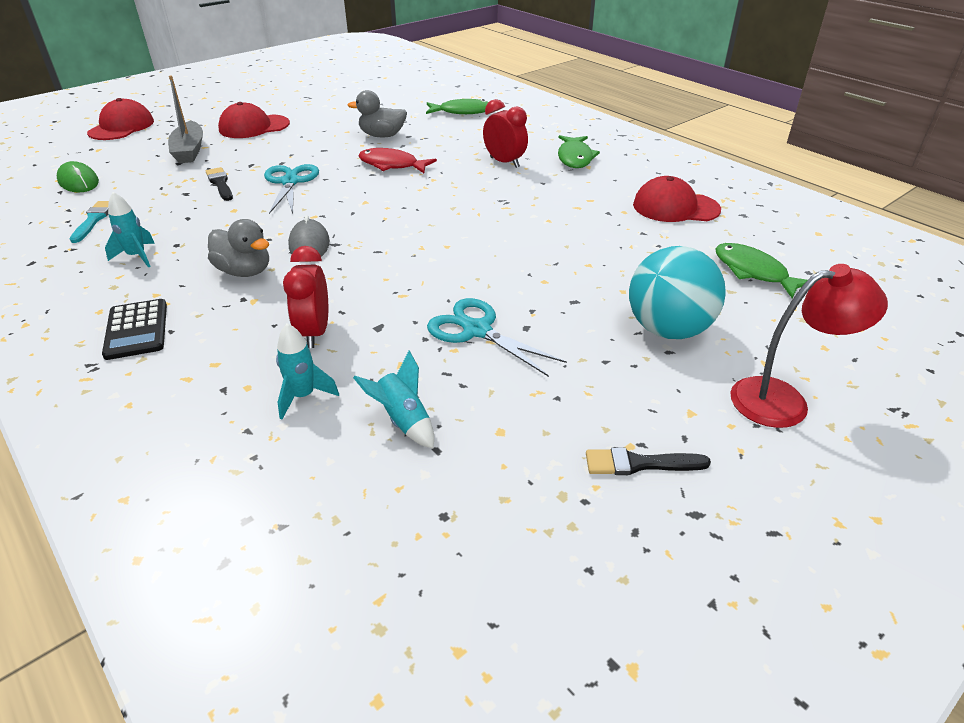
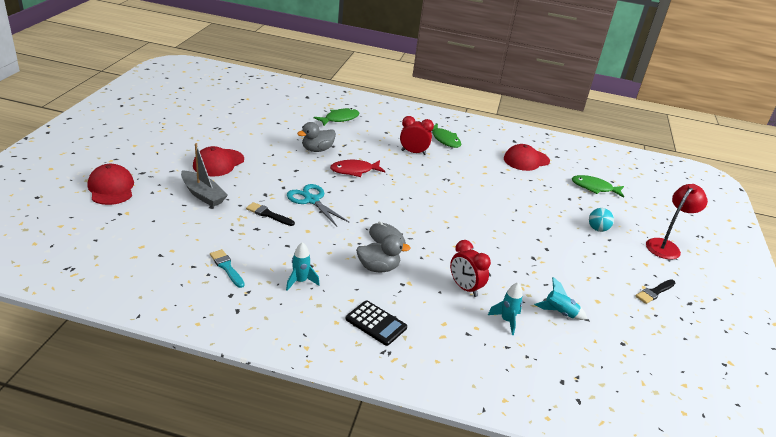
camera: 40 degrees left, 5 degrees down
green mouse [57,161,99,192] -> none
turquoise scissors [427,298,567,377] -> none
turquoise ball [629,246,726,339] -> turquoise ball [589,208,614,232], size x0.52

